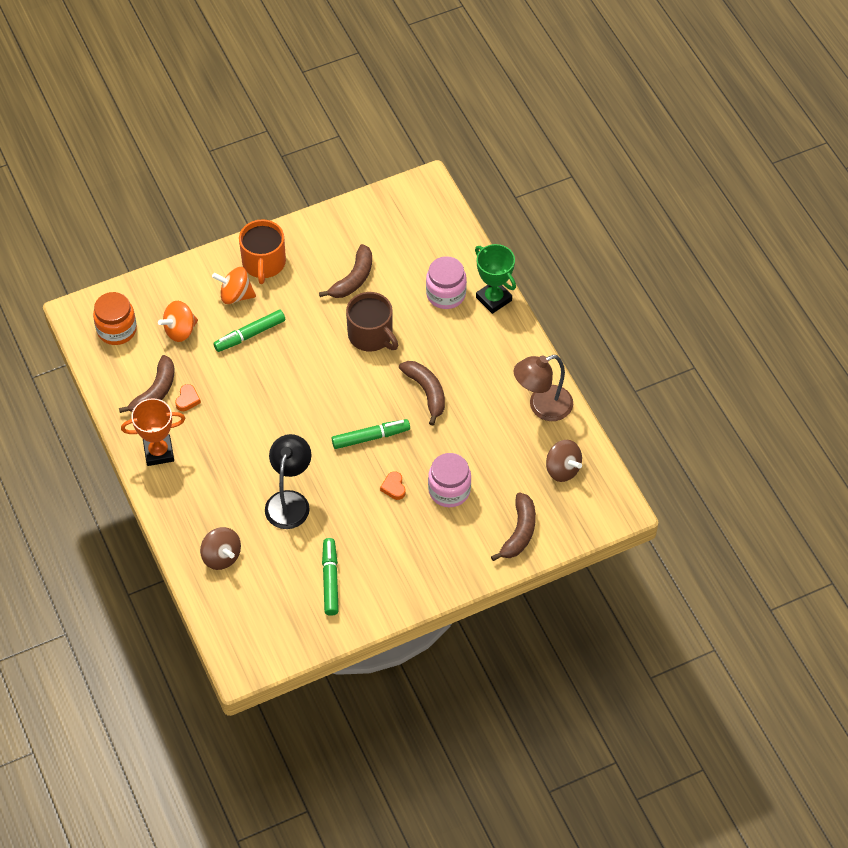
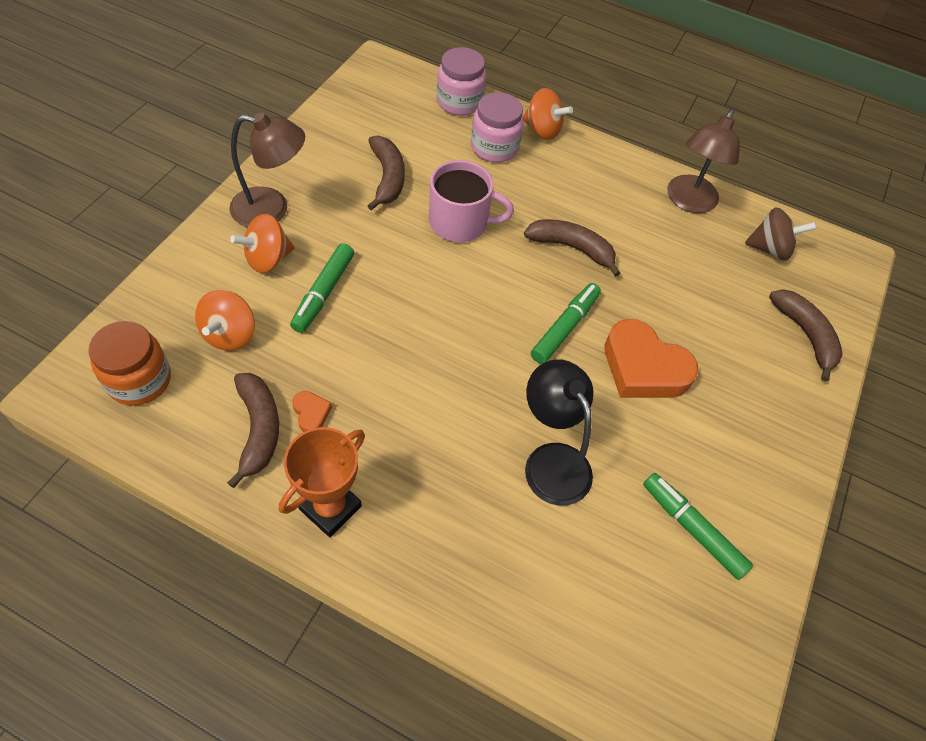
camera: 45 degrees left, 0 degrees up
brown spinning top [200,527,241,570] -> none
orange mug [239,219,286,284] -> brown lamp [229,113,305,227]
brown mug [346,292,398,352] -> pink mug [429,160,514,242]
orange heart [380,471,406,500] -> orange heart [605,319,699,398], size x2.30
pink jar [428,453,471,507] -> pink jar moved to [437,47,486,116]
green trophy [475,244,516,314] -> orange spinning top [523,88,573,140]

